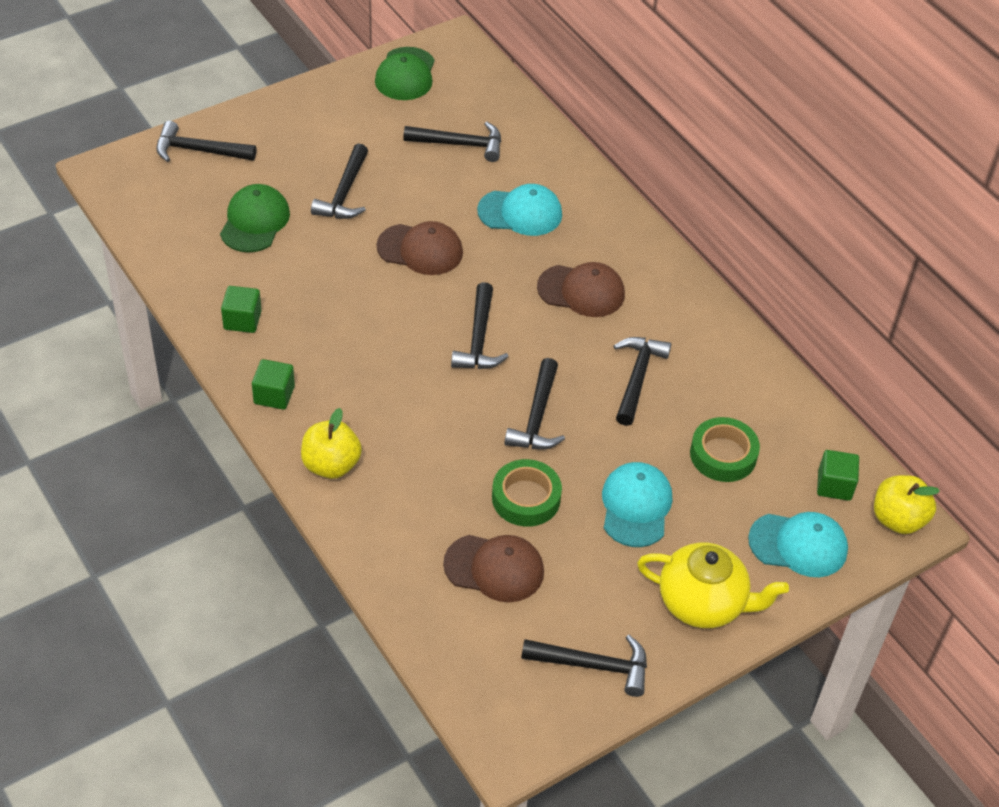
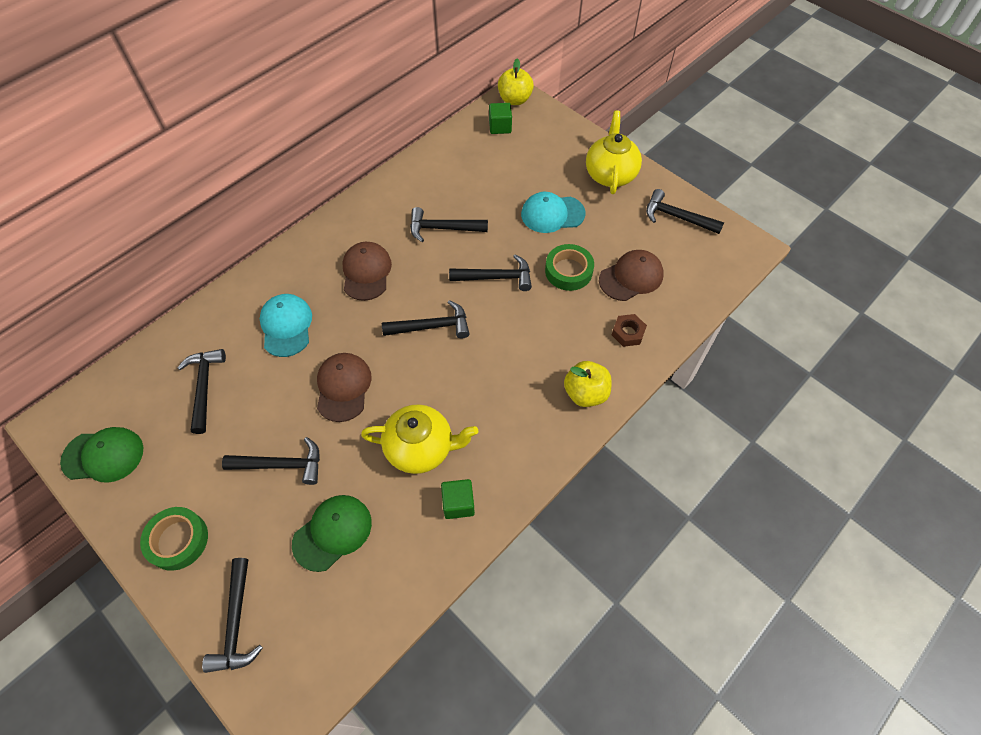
camera: 100 degrees left, 10 degrees up
green cap [220,184,290,252] -> green cap turned 135 degrees clockwise [292,495,372,572]
green cube [252,359,295,410] -> none
brown cap [443,535,544,602] -> brown cap turned 60 degrees clockwise [599,250,664,301]
black hammer [521,635,647,697] -> black hammer turned 60 degrees counterclockwise [646,189,724,234]
green tape [690,417,760,482] -> green tape moved to [140,507,208,571]
turquoise cap [748,512,848,577] -> none
none -> yellow teapot [361,405,478,474]
none -> brown nut [612,314,647,347]

